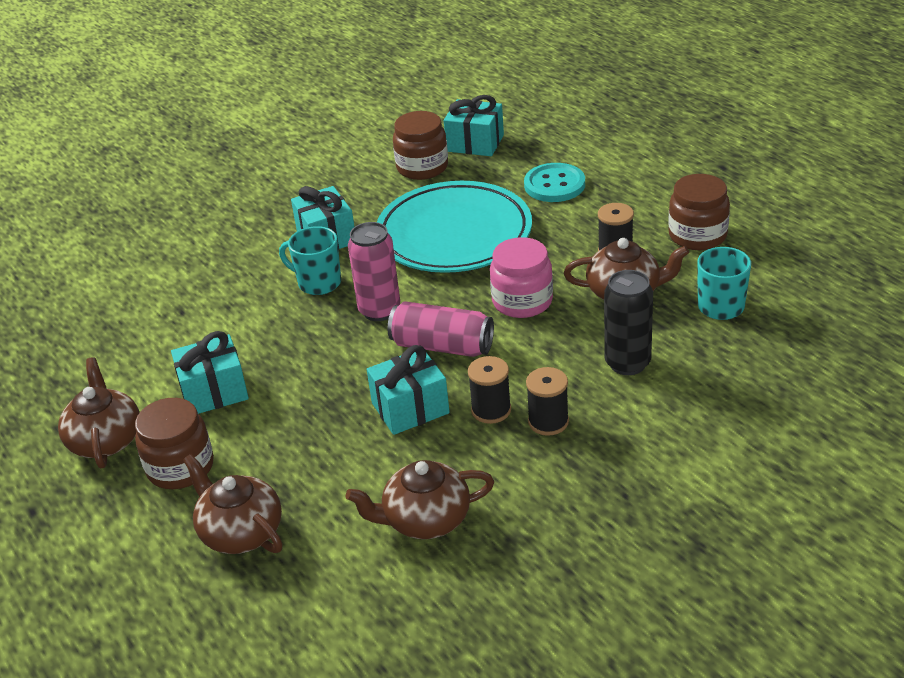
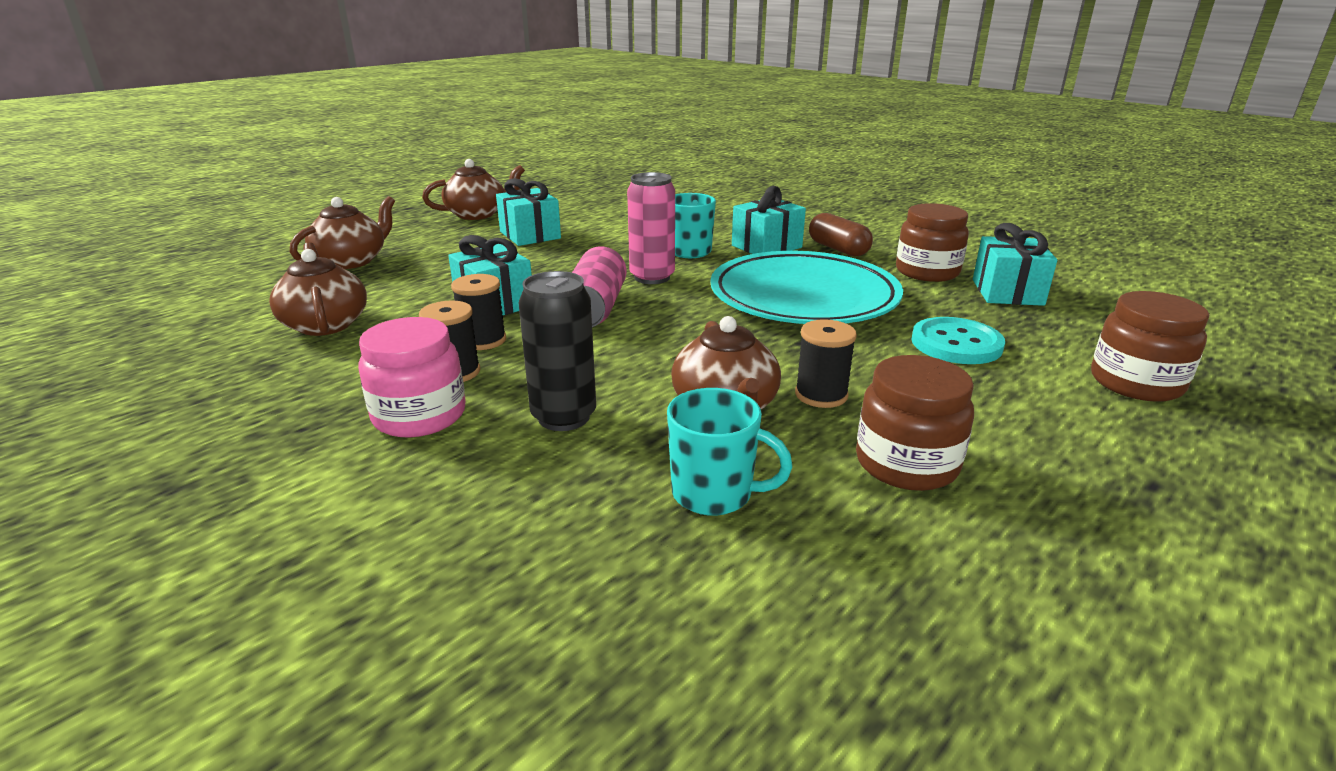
camera: 75 degrees right, 10 degrees down
brown jar [135,398,214,489] -> brown jar moved to [1091,291,1209,402]
pink jar [490,237,553,318] -> pink jar moved to [358,317,466,437]
none -> brown capsule [809,213,873,256]

